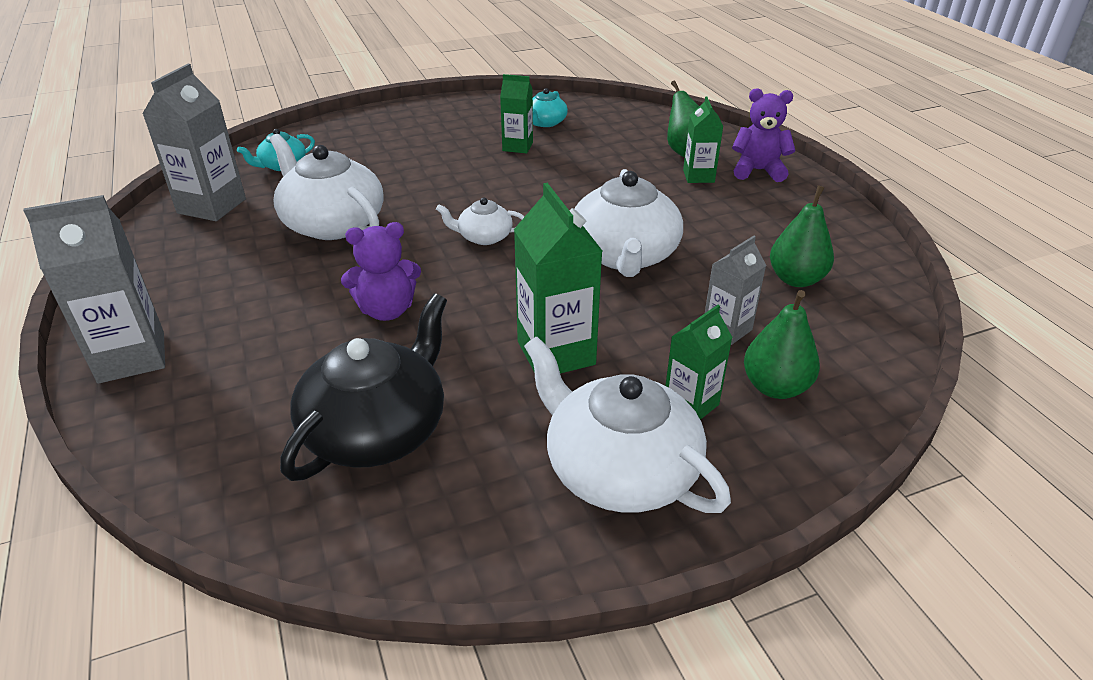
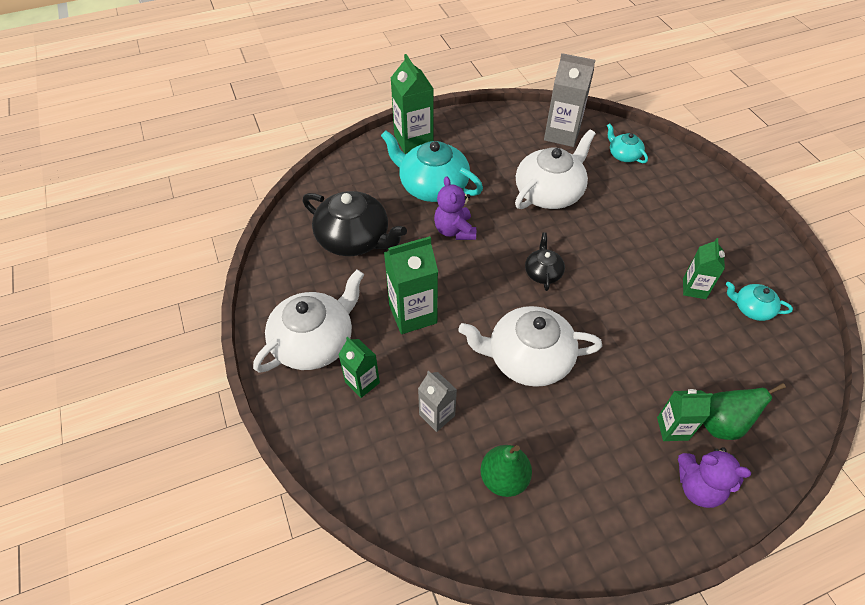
camera: 90 degrees right, 15 degrees up
grey carton [23,195,165,384] -> green carton [391,54,434,154]
white teapot [436,197,525,245] -> black teapot [525,232,565,291]
purple teddy bear [732,88,796,182] -> purple teddy bear turned 105 degrees clockwise [678,447,751,508]
green pear [744,290,820,399] -> none
none -> turquoise teapot [381,130,483,202]

